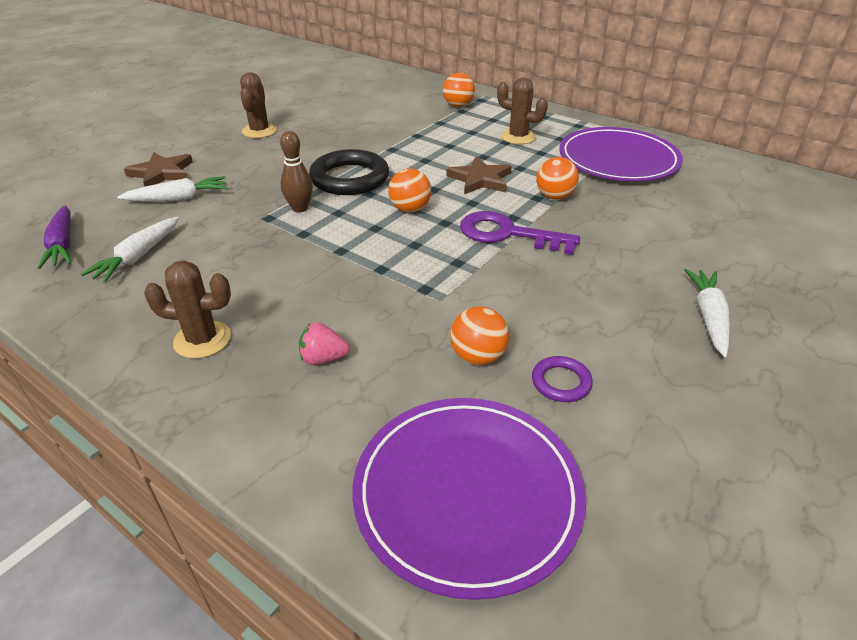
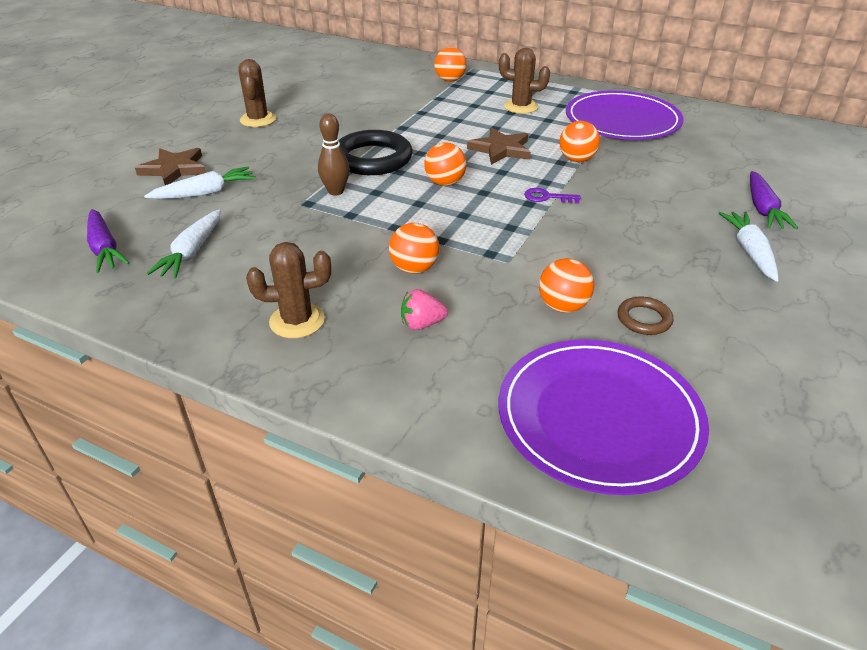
camera: 10 degrees left, 0 degrees up
purple key [460,211,580,255] -> purple key [524,188,581,204], size x0.48
purple ring [532,356,593,402] -> brown ring [618,296,673,335]
none -> orange ball [389,223,439,274]
none -> purple carrot [750,171,798,229]

